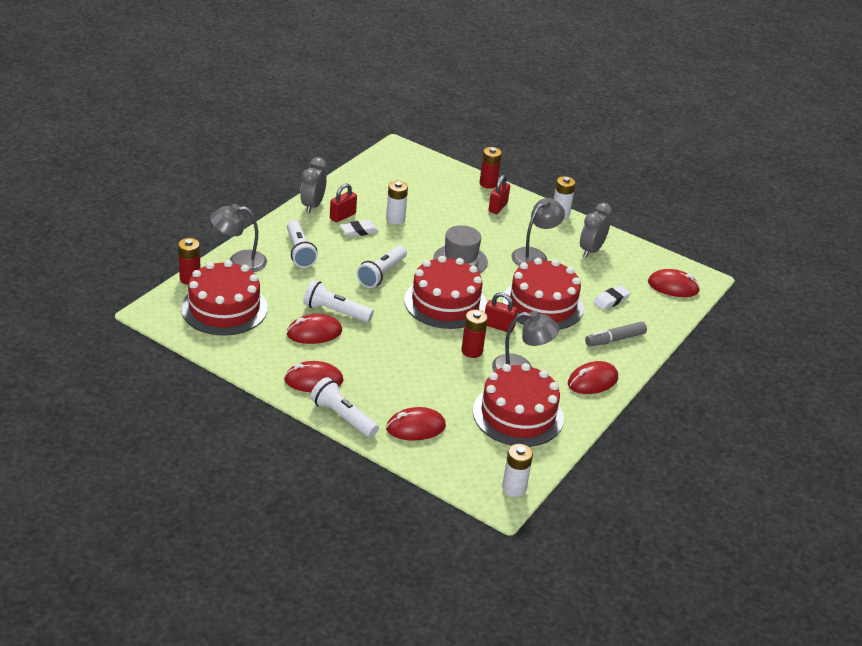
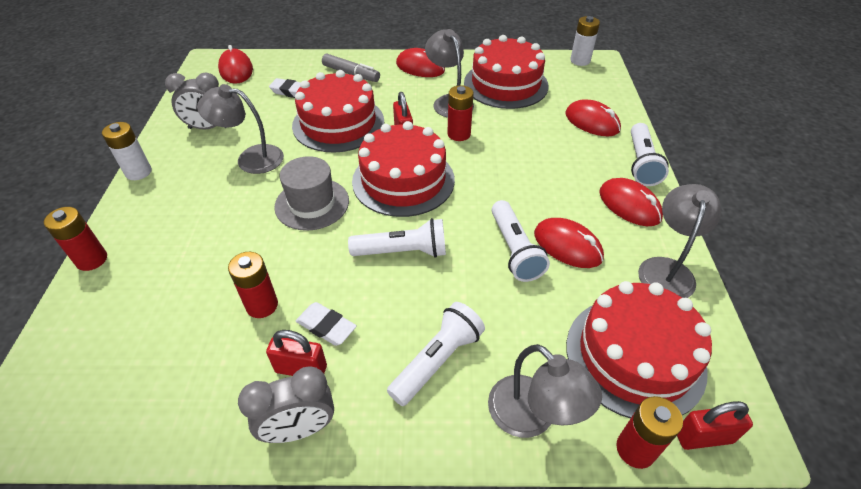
camera: 120 degrees left, 10 degrees up
white battery [386,181,408,224] -> red battery [228,252,278,318]
red padlock [488,175,510,214] -> red padlock moved to [677,401,753,450]
none -> grey lamp [638,184,721,298]

